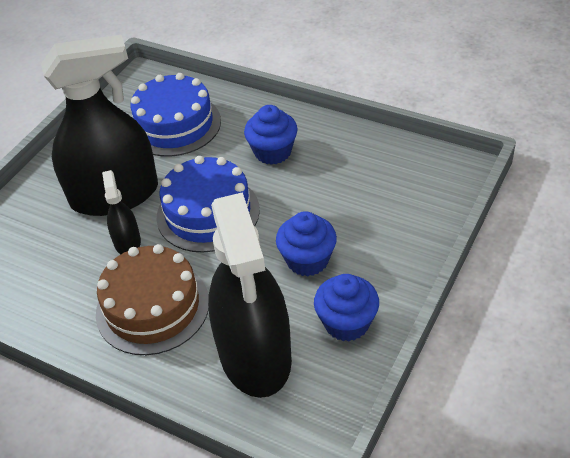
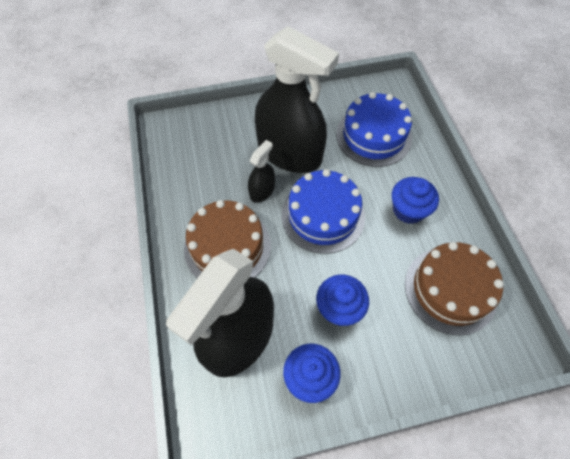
camera: 45 degrees right, 15 degrees up
none -> brown cake [405,242,504,335]

